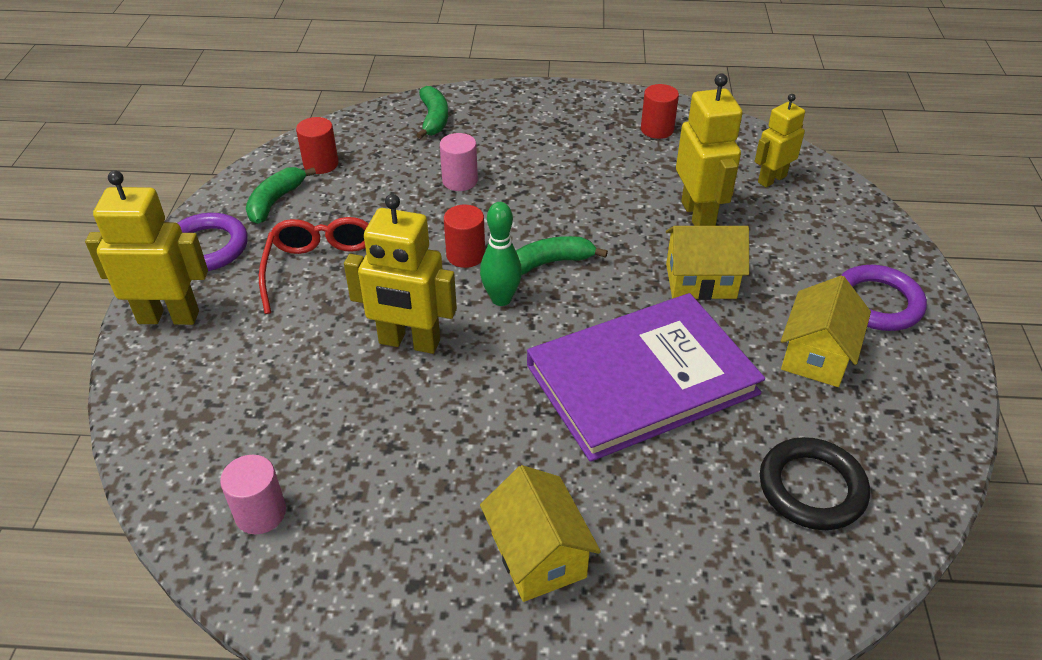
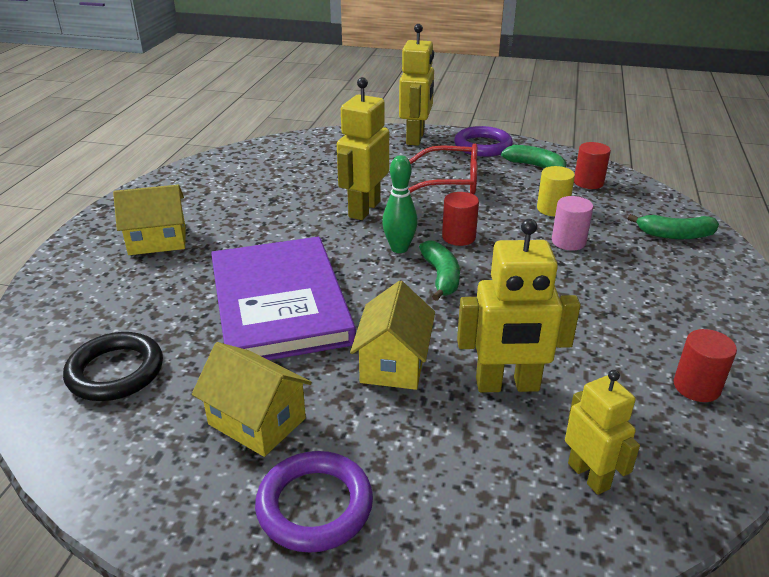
camera: 100 degrees right, 10 degrees down
pink cylinder [220,455,286,534] -> none
none -> yellow cylinder [537,166,575,216]

